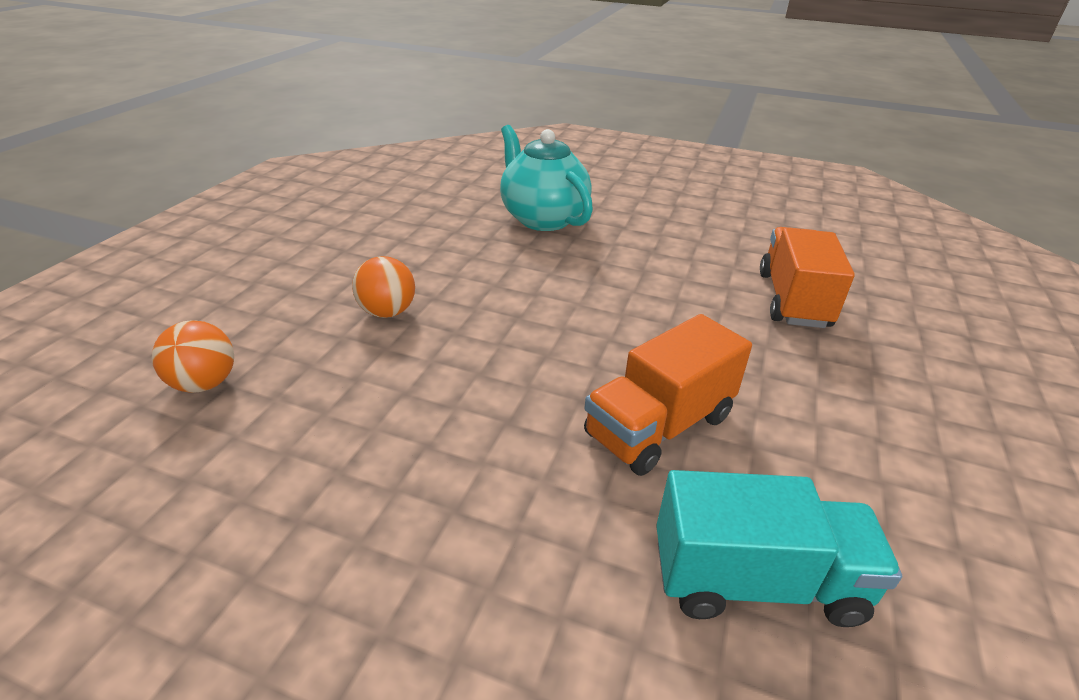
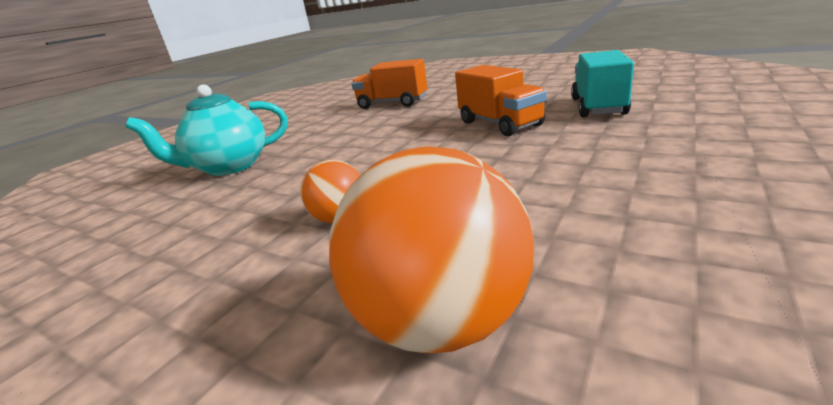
camera: 75 degrees left, 10 degrees down
orange ball [152,320,234,393] -> orange ball [329,146,534,353], size x1.90

